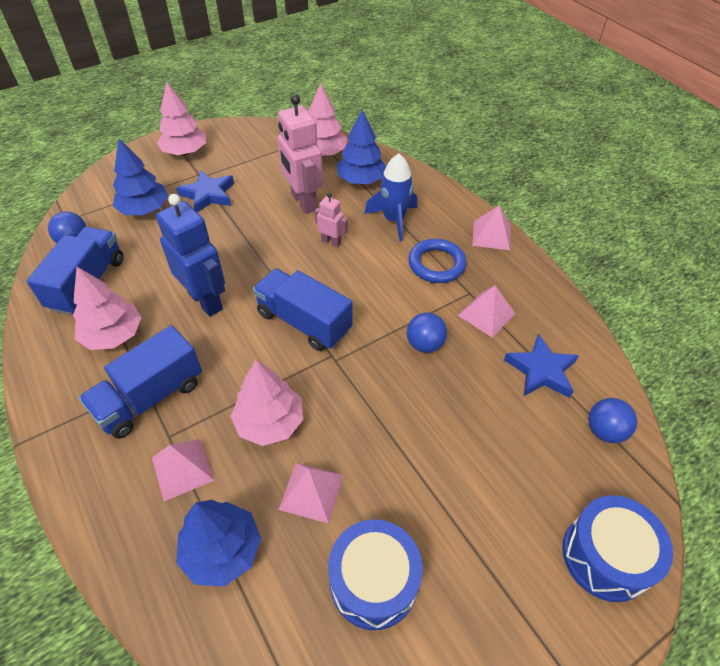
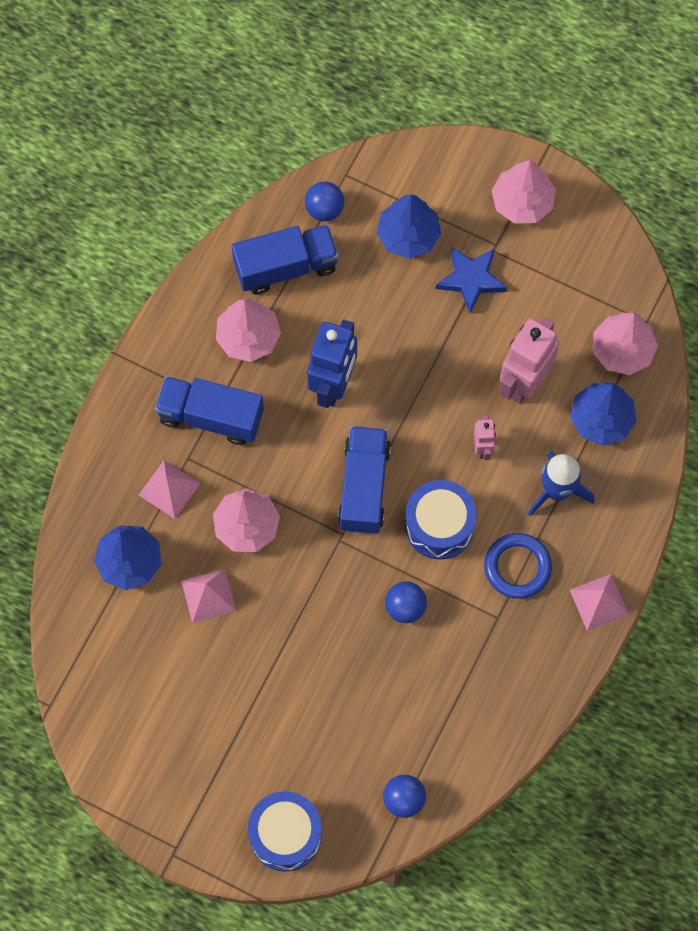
camera: 60 degrees right, 20 degrees up
blue drum [328,519,423,630] -> blue drum moved to [405,480,477,559]
pink pyramid [458,286,515,337] -> none
blue star [504,334,579,398] -> none

